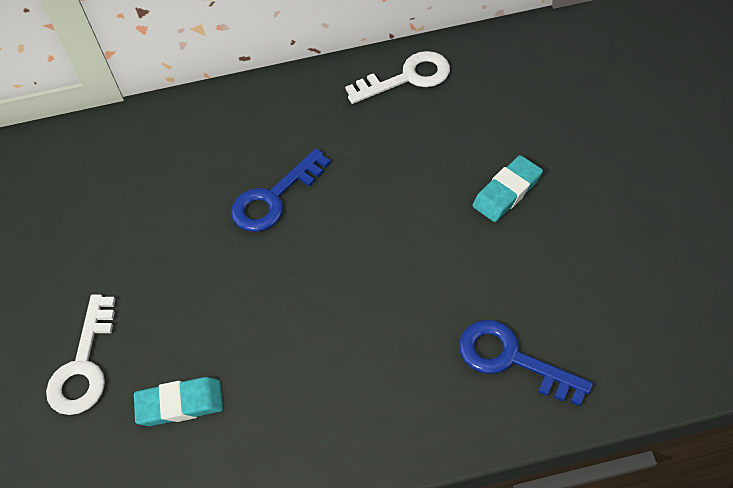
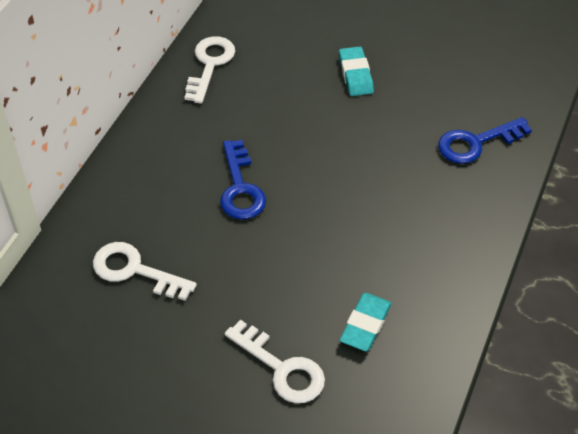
camera: 60 degrees left, 5 degrees down
none -> white key [93,242,197,301]

